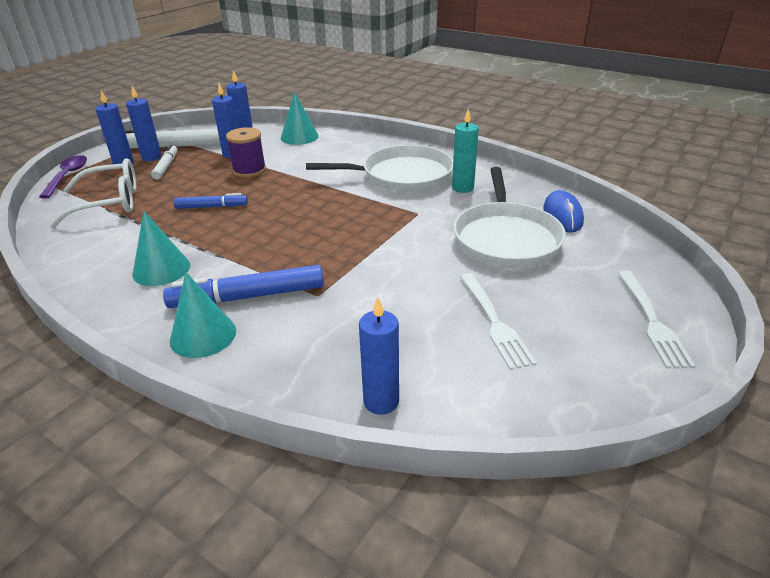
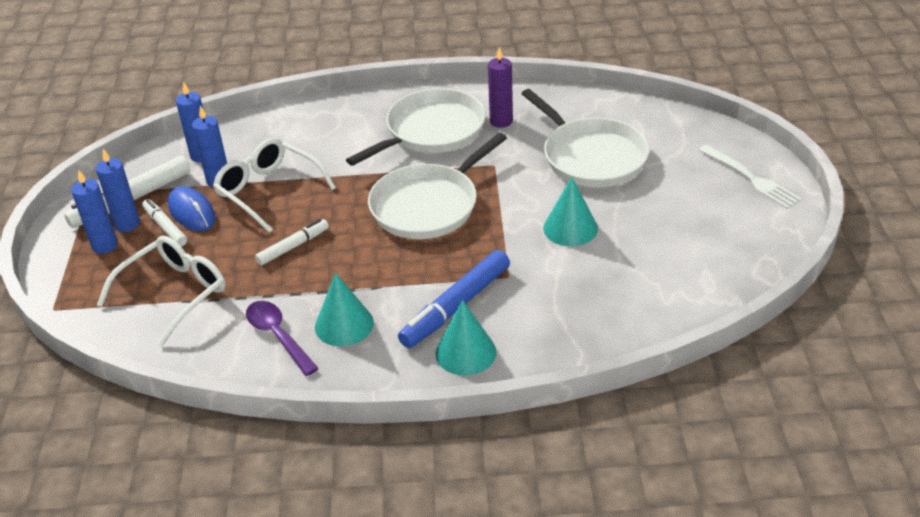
camera: 35 degrees left, 5 degrees up
purple spoon [39,155,87,199] -> purple spoon moved to [246,301,319,376]
blue marker [174,193,248,209] -> white marker [255,219,329,265]
purple spool [226,127,266,178] -> white glasses [213,138,336,233]
turquoise cone [281,92,319,145] -> turquoise cone moved to [543,177,598,246]
blue candle [359,297,399,415] -> none
turquoise candle [452,109,479,193] -> purple candle [488,47,513,128]
white fork [460,273,536,370] -> none
blue mouse [543,190,584,233] -> blue mouse moved to [168,186,216,231]
none -> white pan [368,133,507,239]

